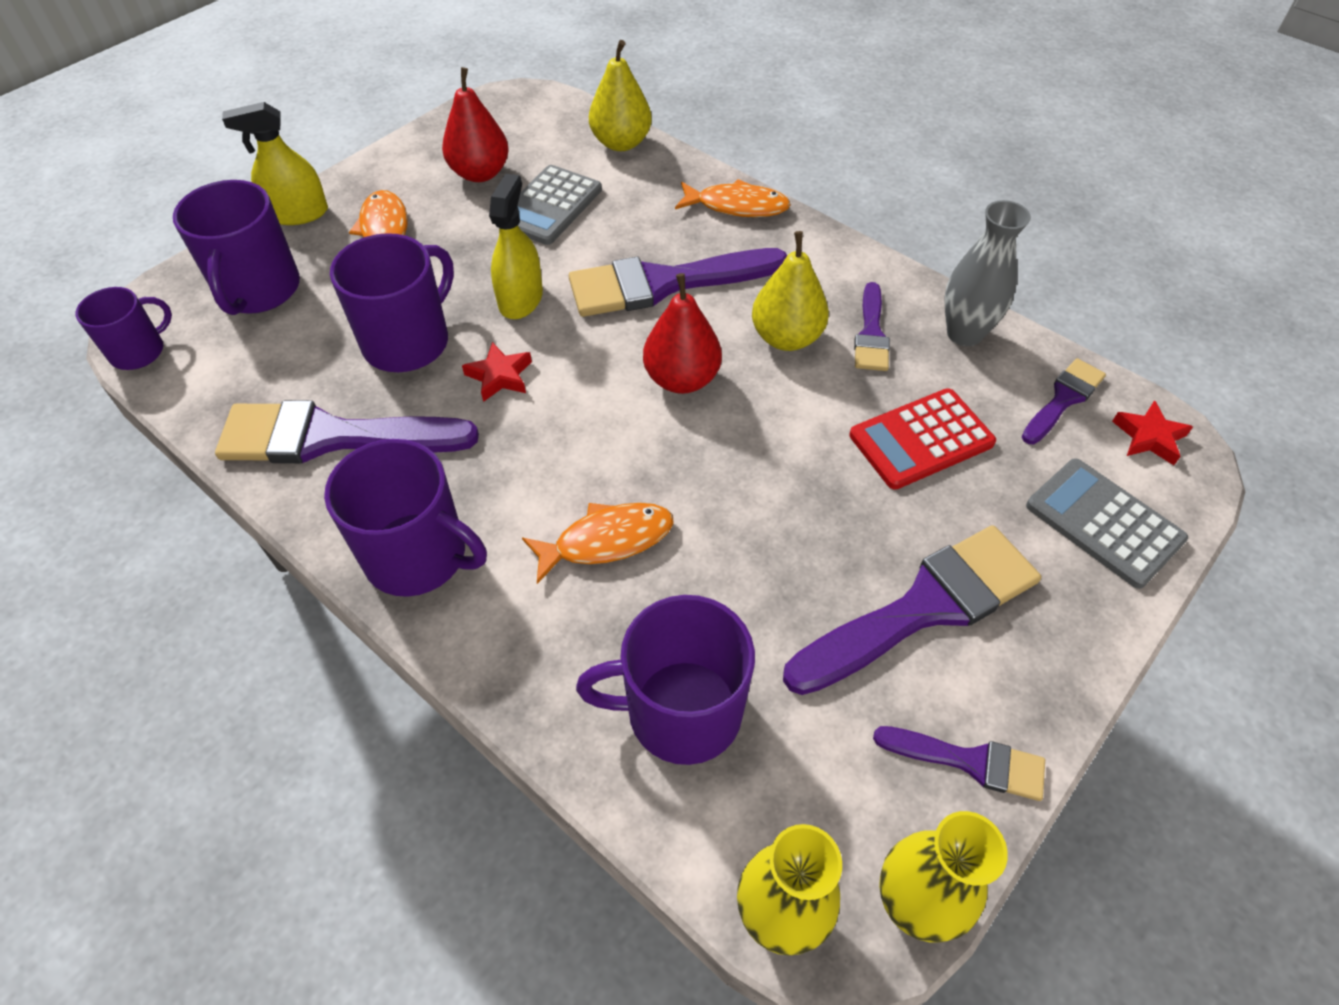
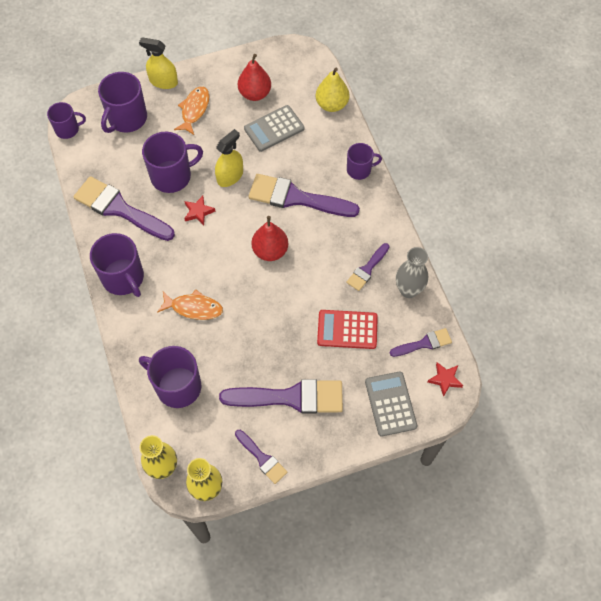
camera: 30 degrees right, 10 degrees up
orange fish [675,179,791,217] -> purple mug [347,143,382,180]
yellow pear [752,231,829,351] -> none

